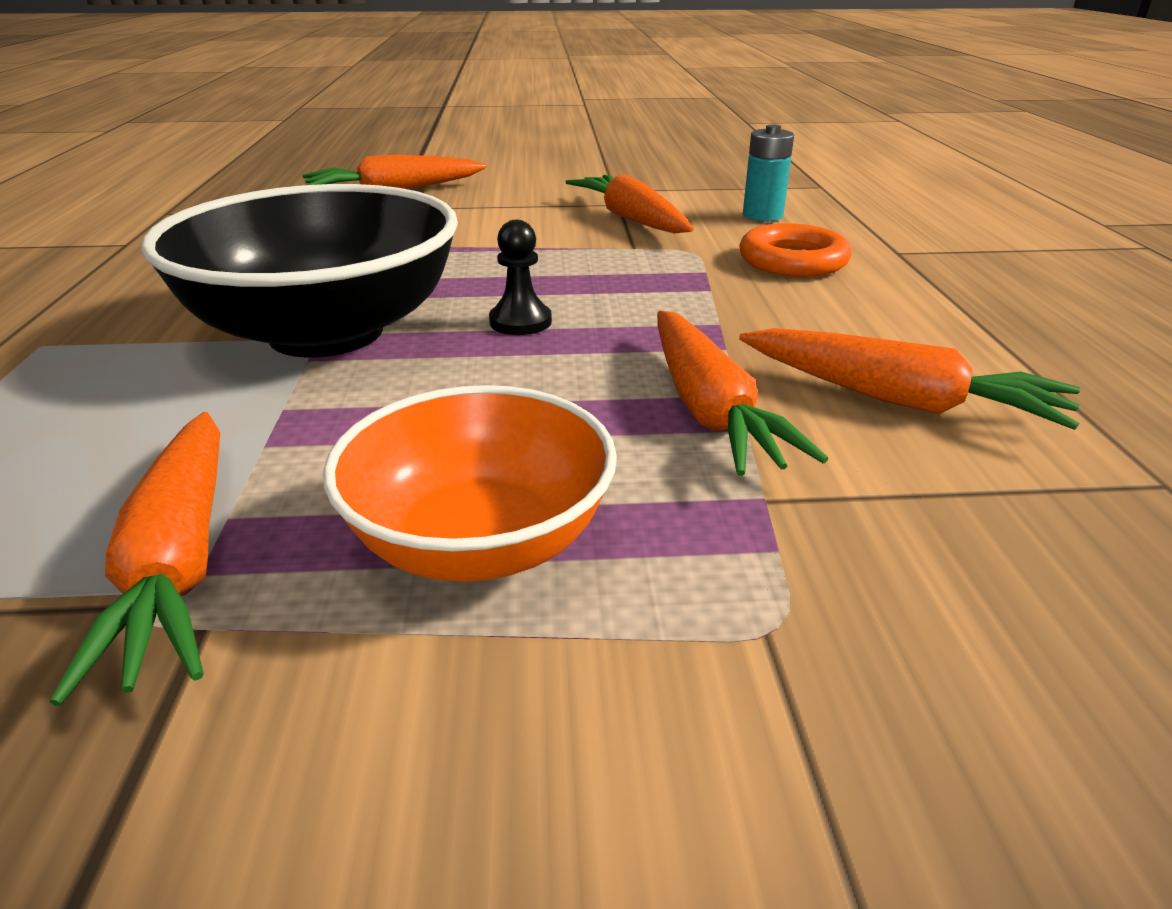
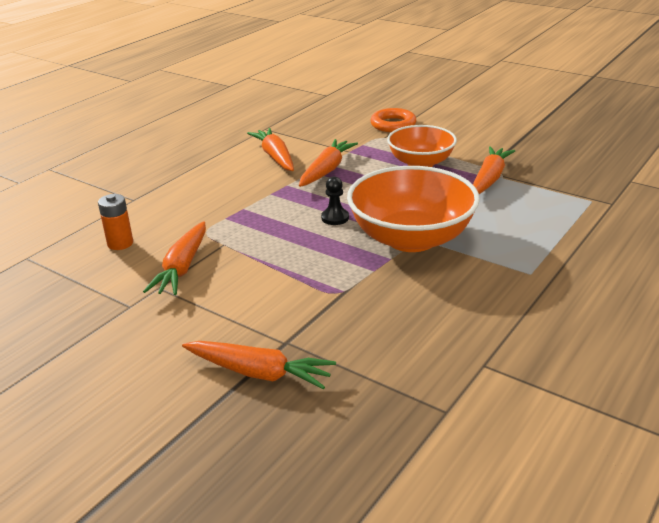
camera: 140 degrees left, 0 degrees up
black bowl [141,184,458,357] -> orange bowl [347,166,480,252]
orange ring [739,223,851,277] -> orange ring moved to [370,108,416,132]
turquoise battery [743,124,794,221] -> orange battery [98,194,133,250]

